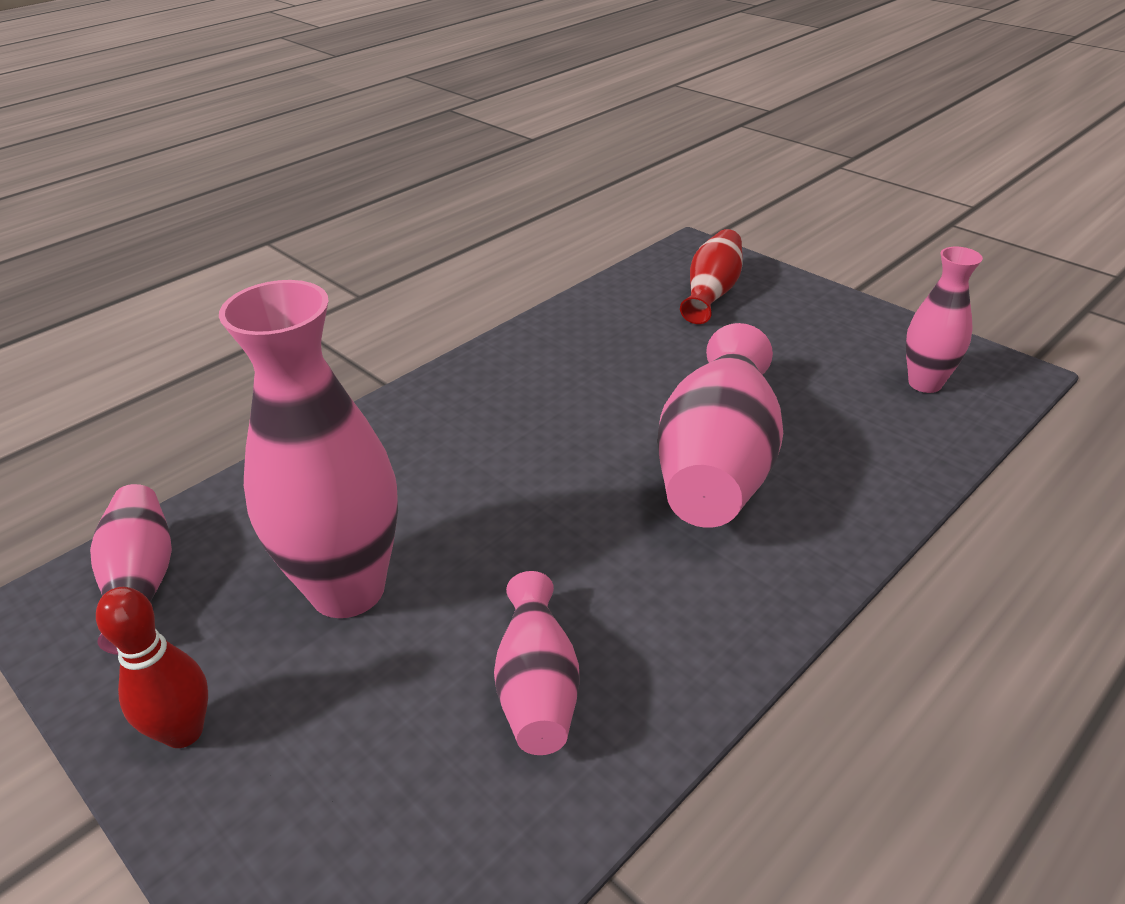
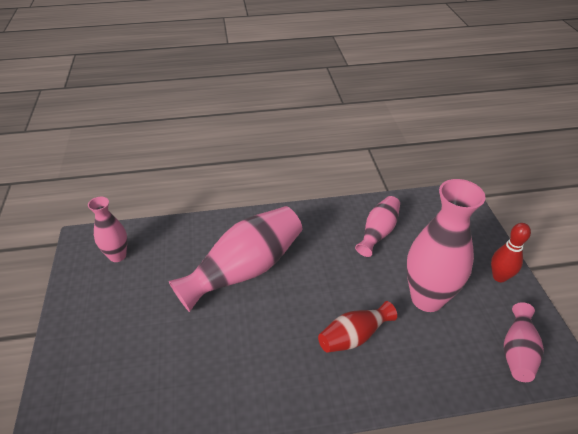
camera: 145 degrees left, 5 degrees up
red vase [680,229,743,324] -> red vase moved to [318,301,397,353]

